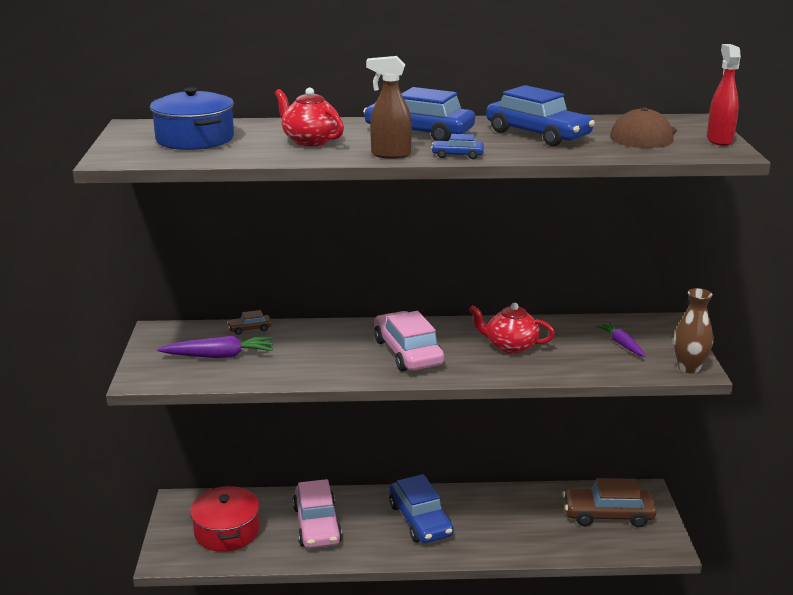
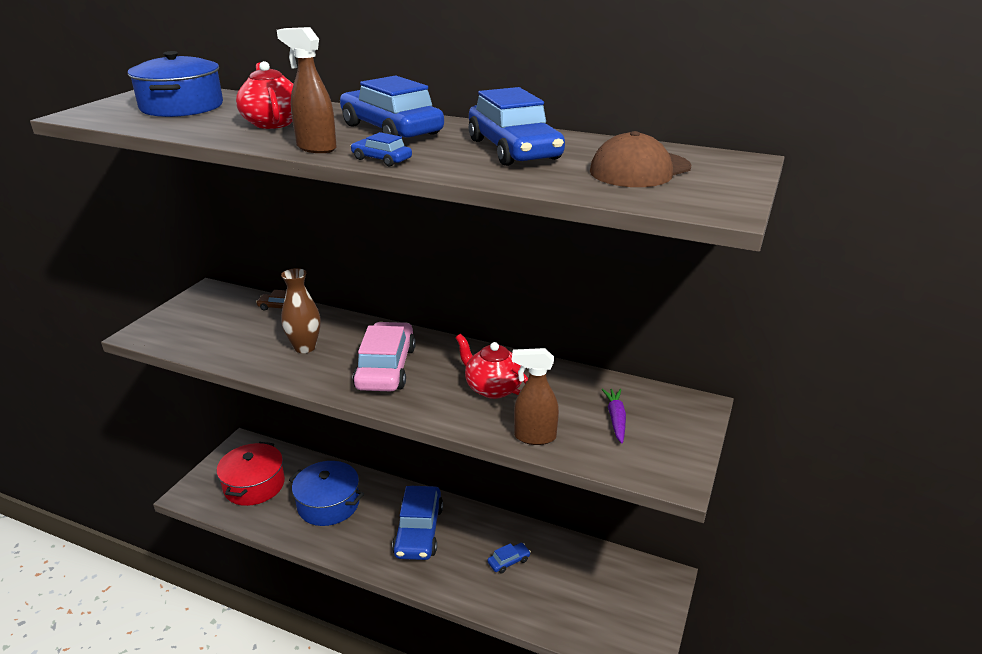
camera: 25 degrees right, 5 degrees up
purple carrot [157,336,273,358] -> none
pink car [293,479,342,548] -> blue pot [289,461,364,526]
brown car [562,478,657,527] -> none
brown vase [674,288,713,373] -> brown vase moved to [281,268,321,353]
red spray bottle [707,44,741,146] -> none
none -> blue car [487,543,531,573]
none -> brown spray bottle [512,348,559,445]

